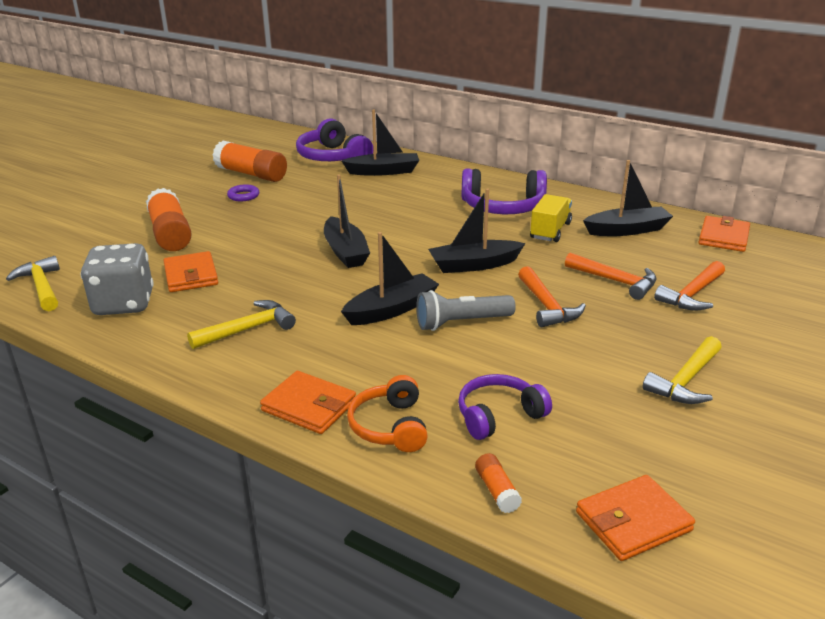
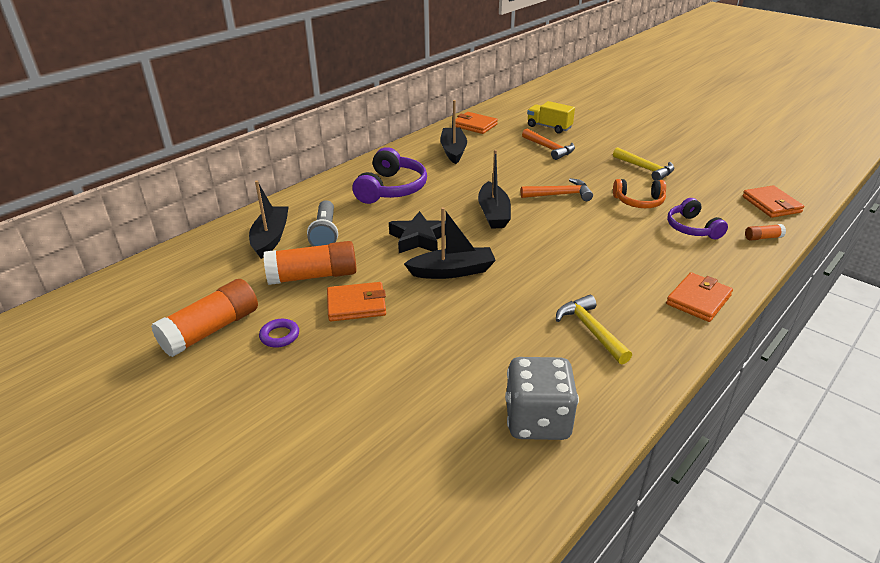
camera: 80 degrees left, 5 degrees up
yellow hammer [6,256,60,311] -> none
orange glue stick [146,188,192,251] -> orange glue stick moved to [264,241,357,285]
orange wallet [164,251,218,292] -> orange wallet moved to [327,282,386,321]
purple headphones [296,118,373,161] -> none
black boat [341,232,439,325] -> none
orange headphones [347,375,428,452] -> orange headphones moved to [613,179,666,208]
grey flashlight [416,290,516,331] -> grey flashlight moved to [307,200,338,246]
yellow truck [530,194,572,242] -> yellow truck moved to [527,101,575,134]
orange hammer [565,253,656,300] -> none
none -> black star [389,211,446,253]

